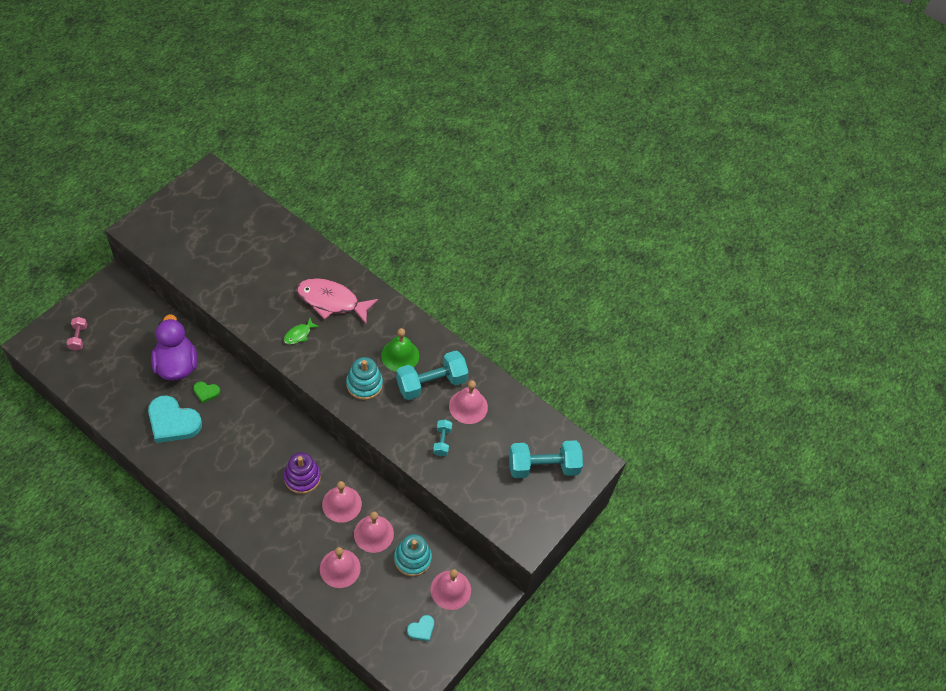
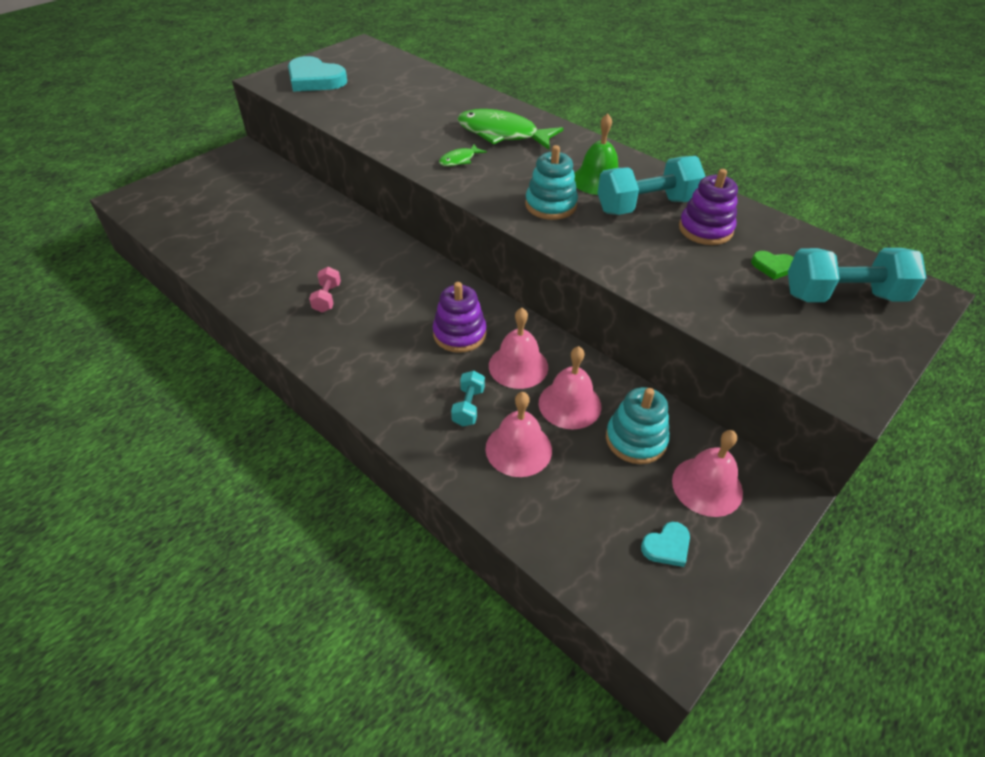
camera: 10 degrees right, 10 degrees down
pink dumbbell [67,317,87,351] -> pink dumbbell moved to [309,267,341,313]
turquoise heart [148,395,202,443] -> turquoise heart moved to [288,56,347,92]
purple duck [151,314,197,381] -> none
green heart [193,382,220,403] -> green heart moved to [751,251,794,280]
pink fish [297,278,378,324] -> green fish [457,109,563,150]
turquoise dumbbell [433,419,452,456] -> turquoise dumbbell moved to [451,371,485,426]
pink bell [449,380,488,424] -> purple stacking toy [679,169,738,245]

